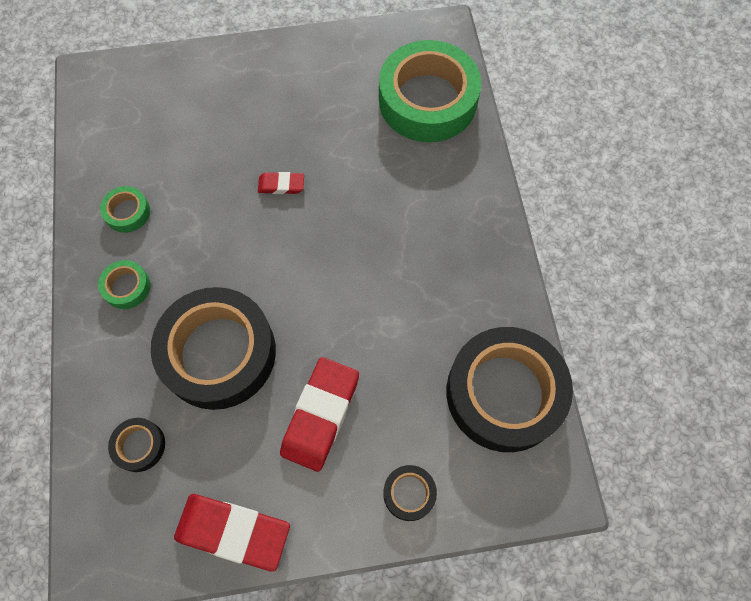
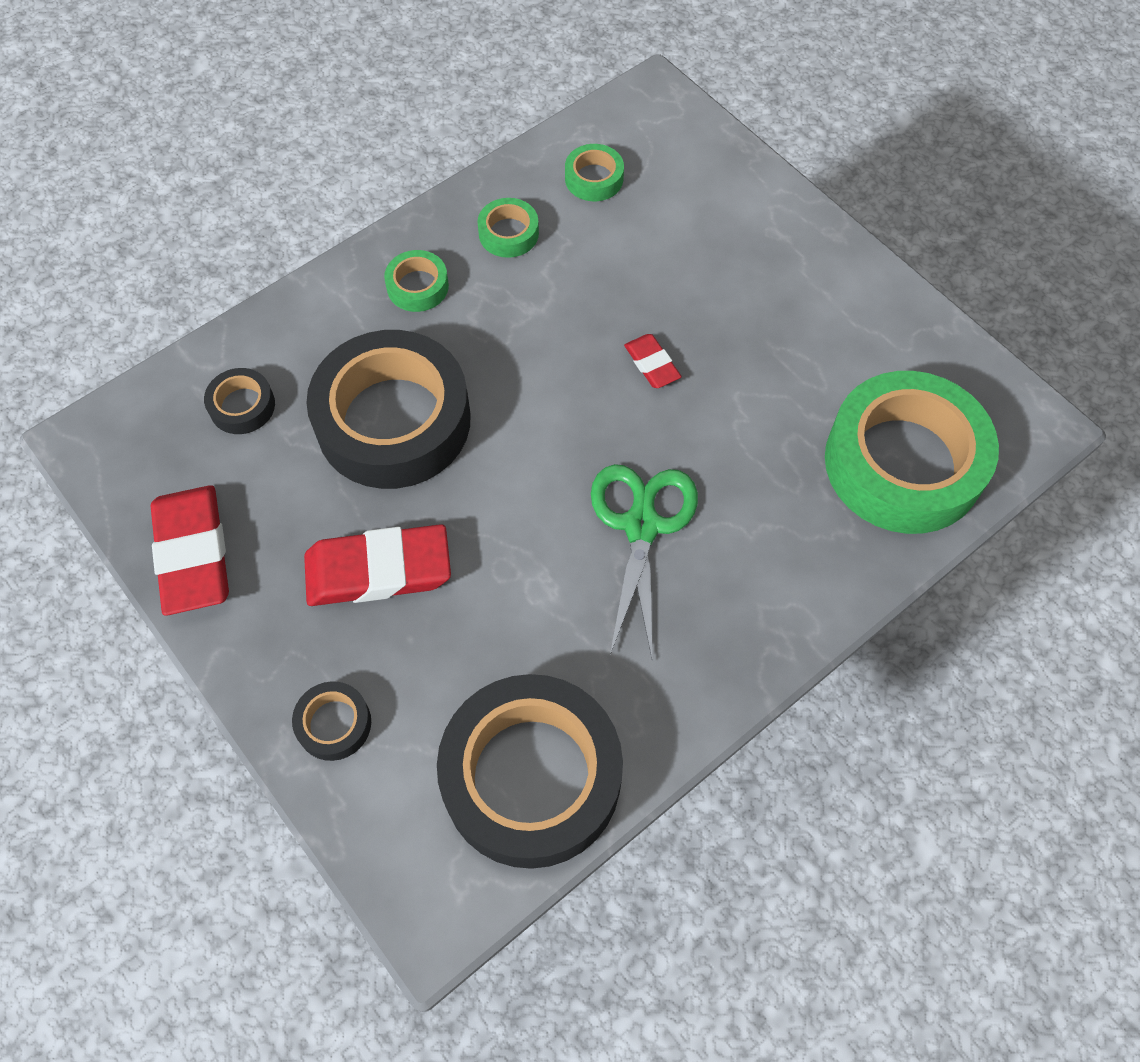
camera: 60 degrees right, 5 degrees down
none -> green tape [565,144,624,201]
none -> green scissors [591,464,698,658]

